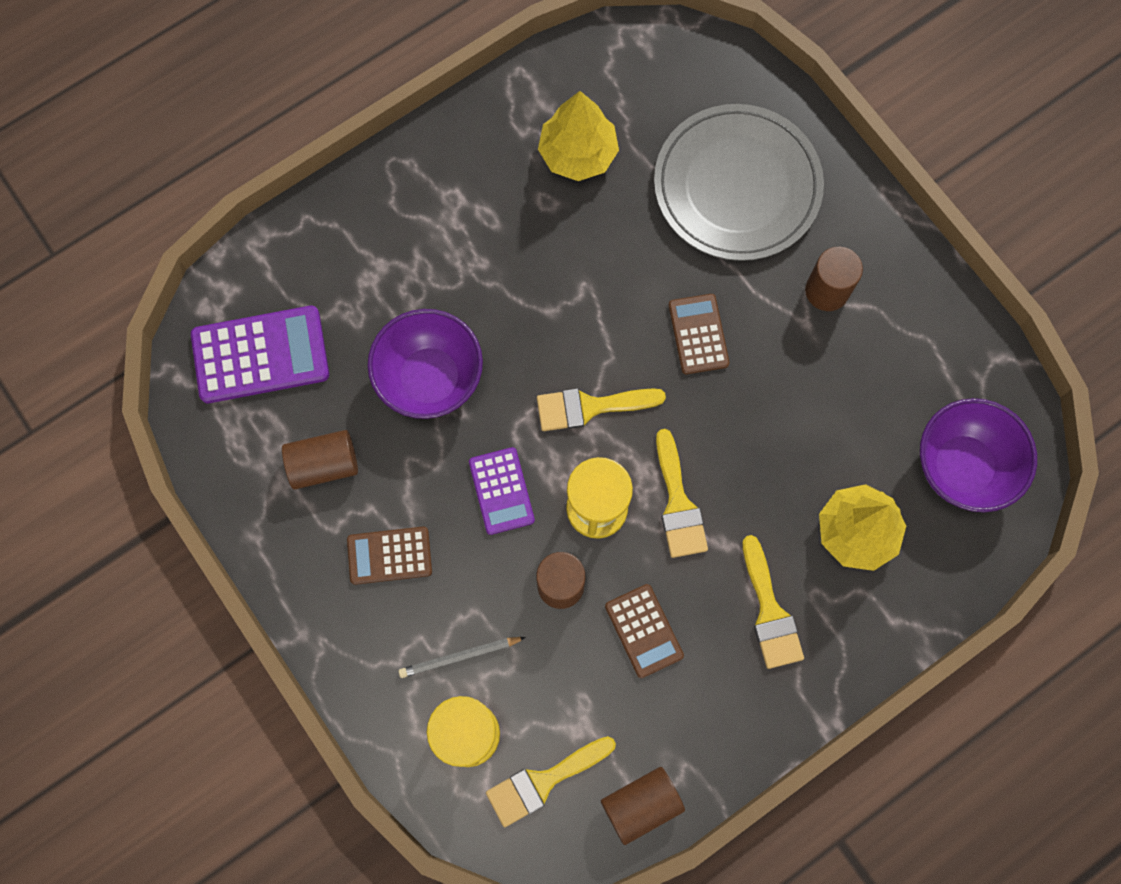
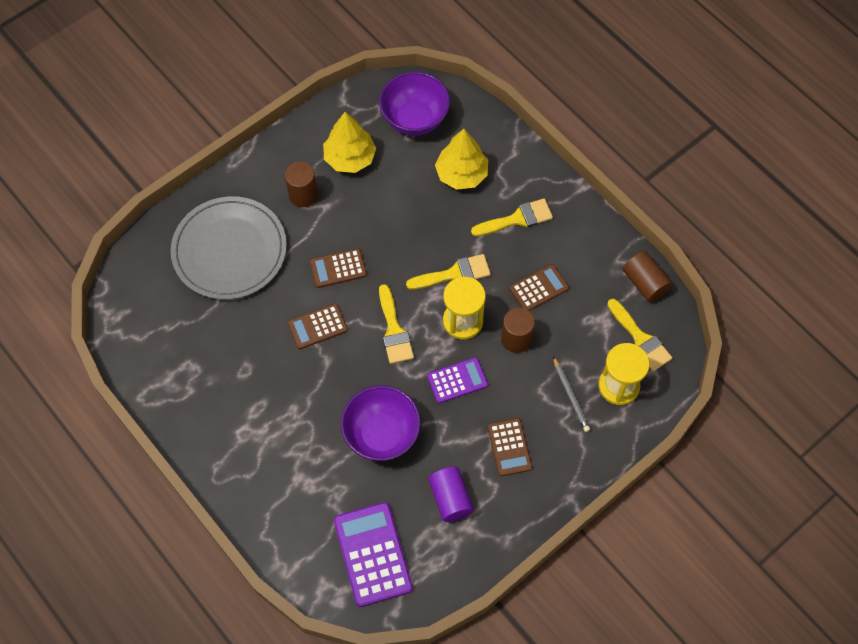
camera: 95 degrees left, 10 degrees down
brown cylinder [282,430,358,489] -> purple cylinder [428,467,474,522]
yellow tree [538,91,619,181] -> yellow tree moved to [323,112,376,173]
none -> brown calculator [288,304,348,349]

